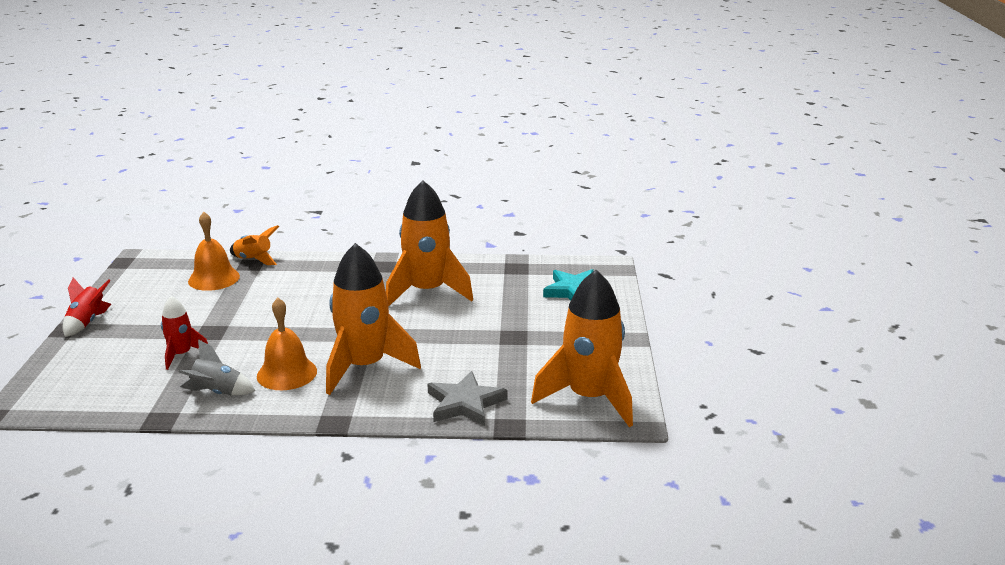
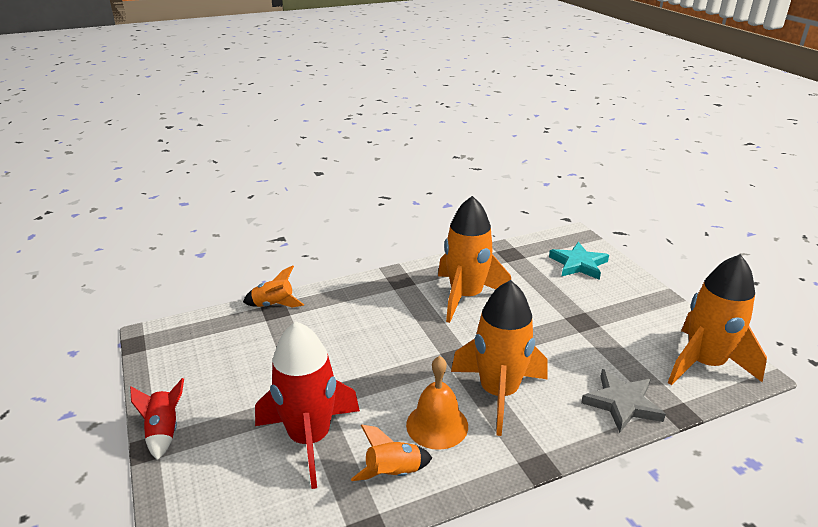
camera: 25 degrees left, 5 degrees up
red rocket [161,296,208,370] -> red rocket [255,321,360,489], size x1.99
grey rocket [179,339,255,395] -> orange rocket [351,425,432,481]
orange bell [188,212,240,291] -> none

